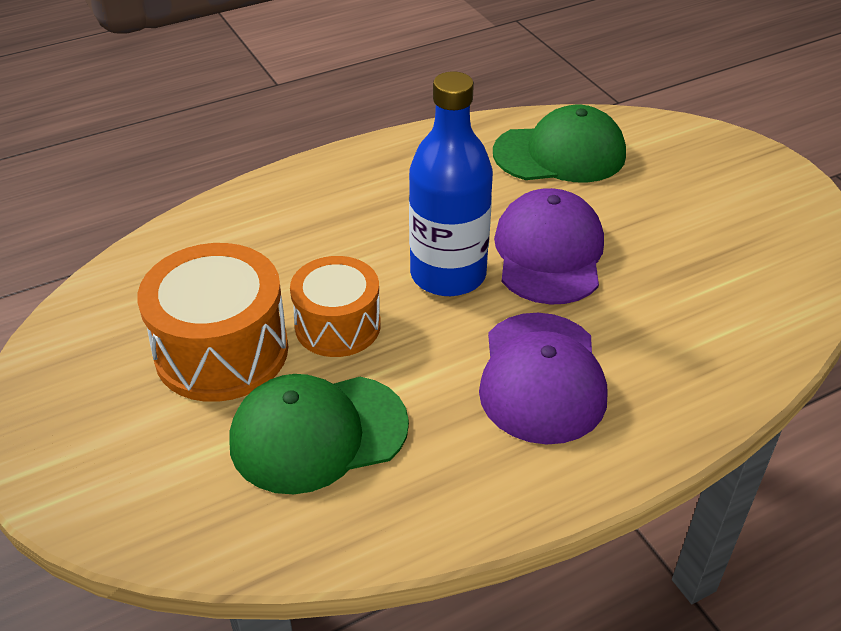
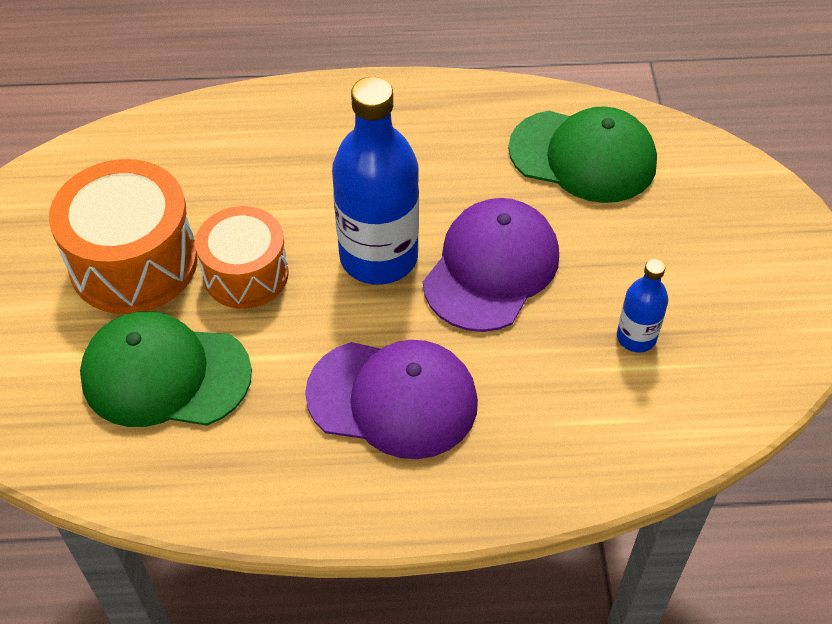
camera: 25 degrees right, 10 degrees up
purple cap [479,313,607,444] -> purple cap turned 105 degrees counterclockwise [305,340,478,459]
none -> blue bottle [617,259,668,352]

